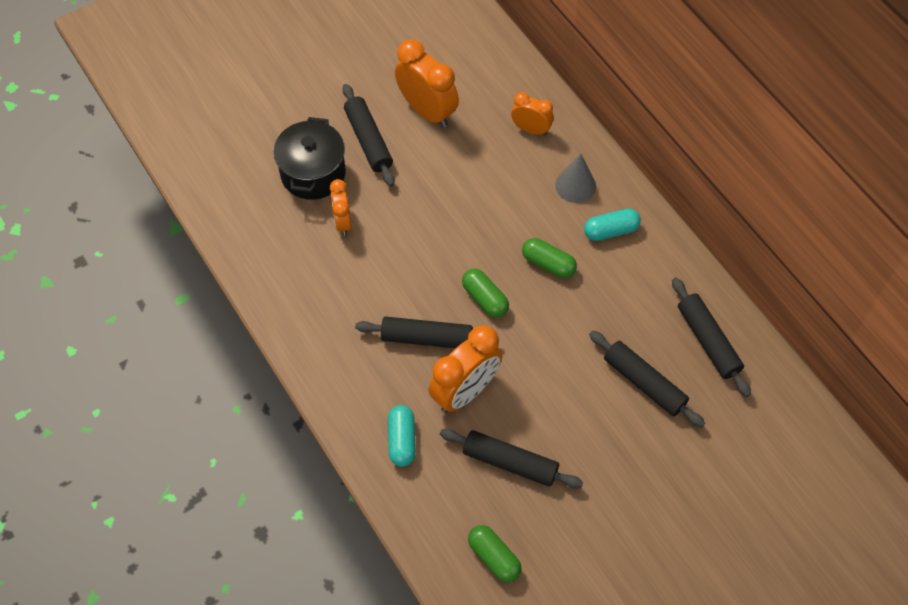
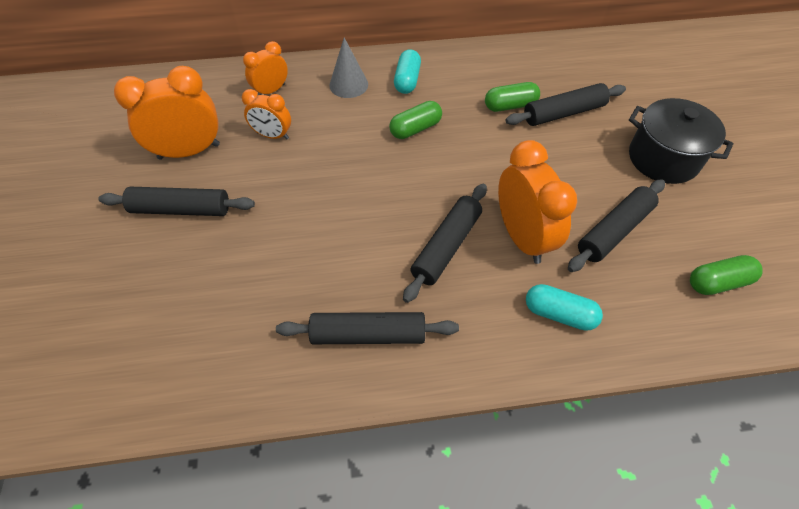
camera: 65 degrees left, 5 degrees down
black pot [274,117,346,200] -> black pot moved to [629,98,733,184]
orange clock [330,179,351,236] -> orange clock moved to [242,89,291,139]
green capsule [462,269,509,318] -> green capsule moved to [485,82,540,112]
black rolling pin [672,278,751,397] -> black rolling pin moved to [276,312,459,344]

